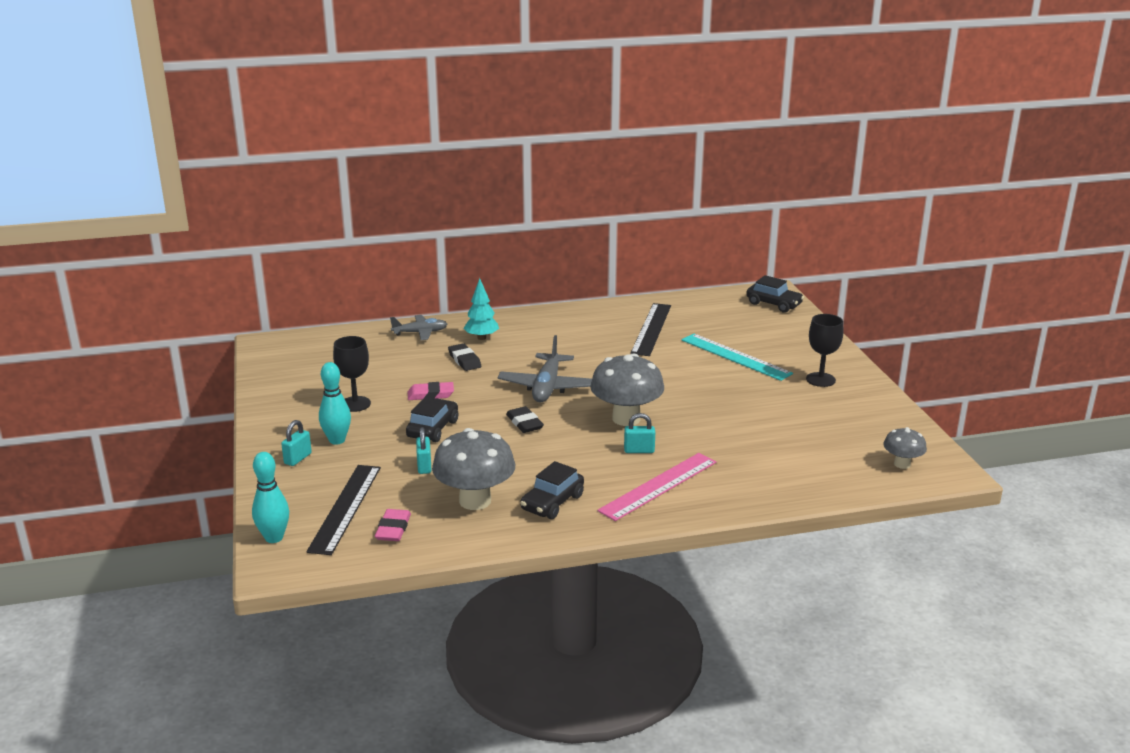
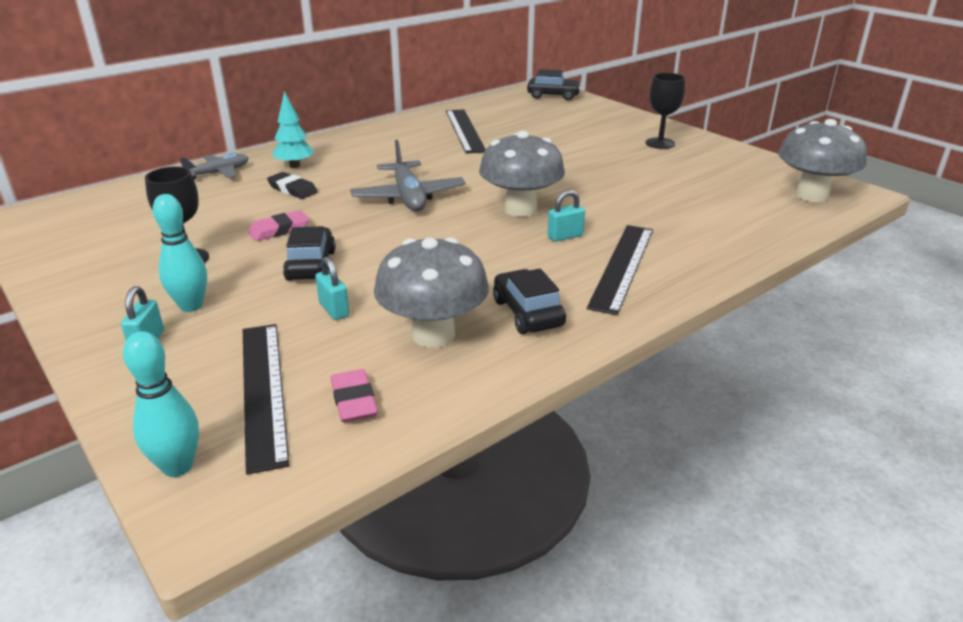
camera: 25 degrees left, 5 degrees up
black eraser [506,406,544,433] -> none
black car [520,461,584,519] -> black car turned 150 degrees clockwise [493,268,566,334]
pink ruler [597,453,716,521] -> black ruler [587,225,653,315]
turquoise ruler [682,334,793,381] -> none
grey mushroom [883,427,927,469] -> grey mushroom [778,119,867,202], size x1.87

